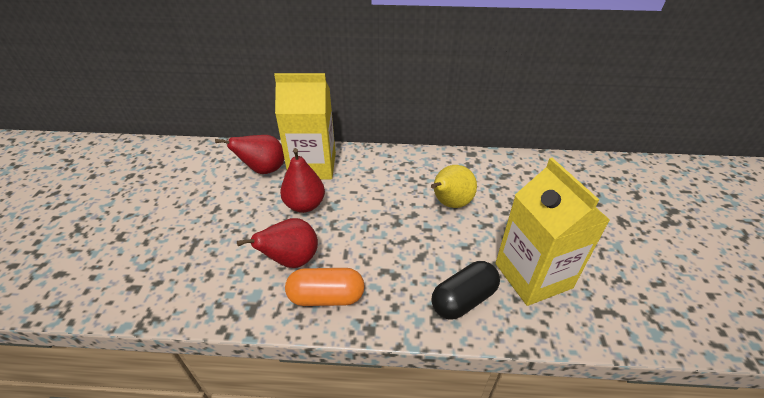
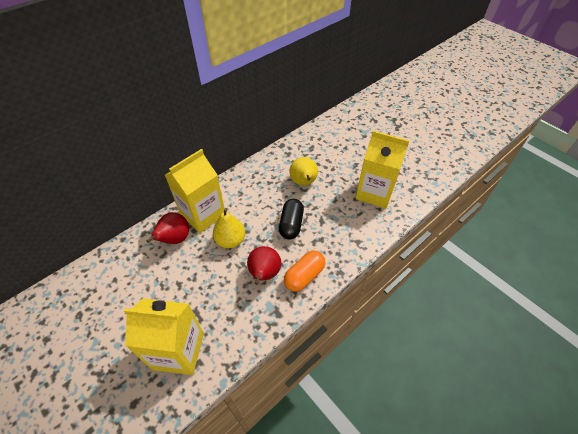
camera: 45 degrees left, 10 degrees up
red pear [280,148,325,213] -> yellow pear [213,208,245,248]
black capsule [432,261,500,320] -> black capsule moved to [279,199,304,240]
none -> yellow carton [124,298,204,375]

